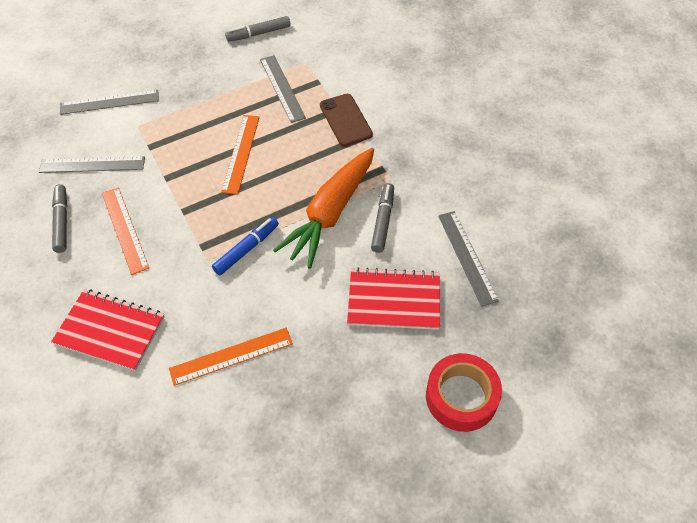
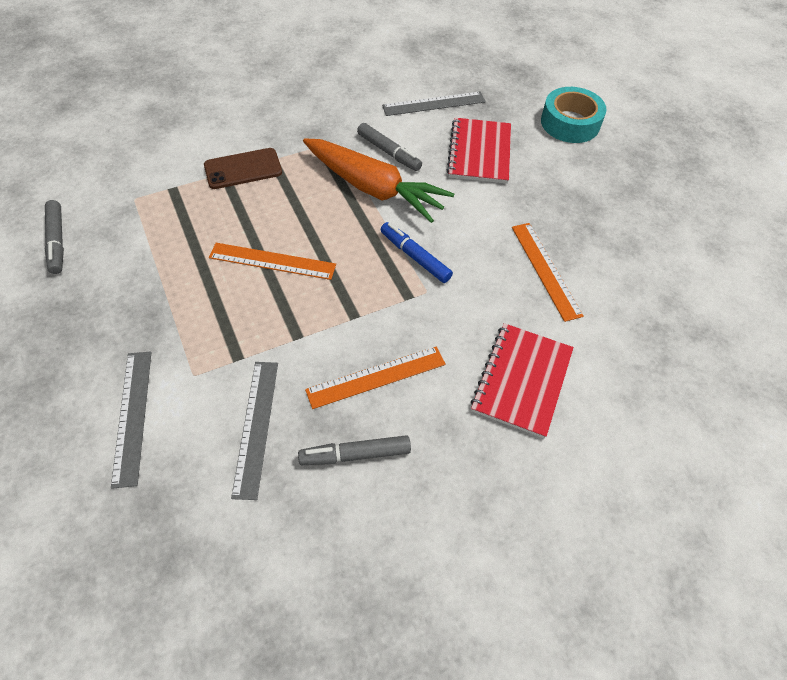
camera: 90 degrees left, 0 degrees up
grey ruler [260,55,306,123] -> none
grey marker [371,183,394,253] -> grey marker turned 150 degrees counterclockwise [357,123,422,171]
red tape [426,353,502,432] -> turquoise tape [541,87,606,143]

